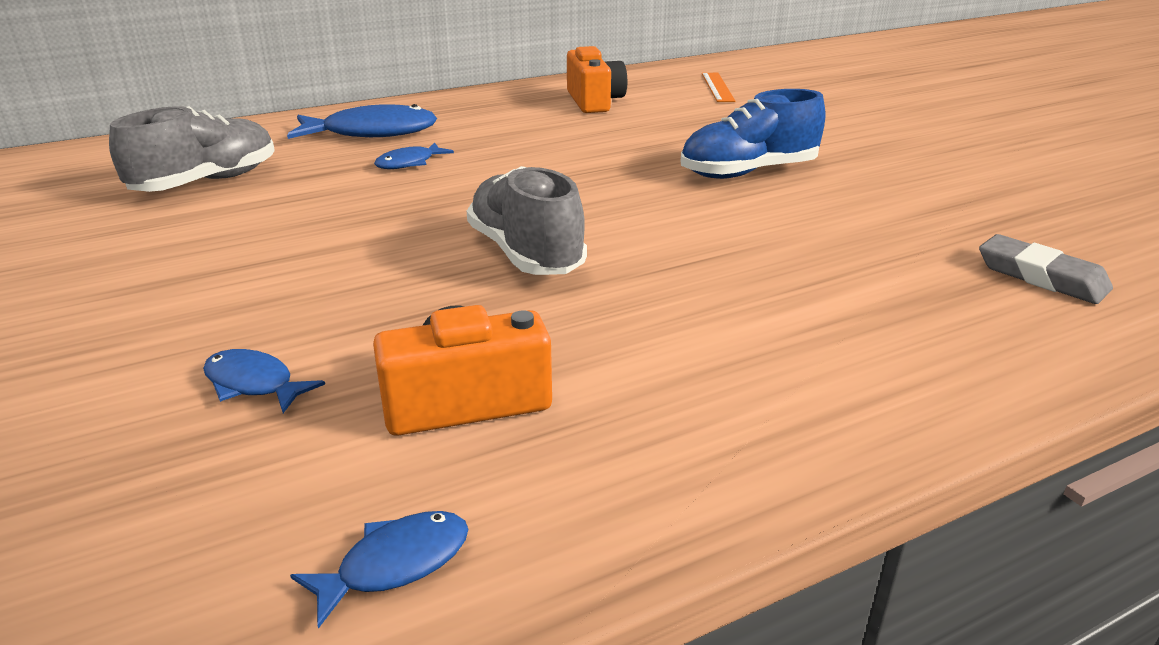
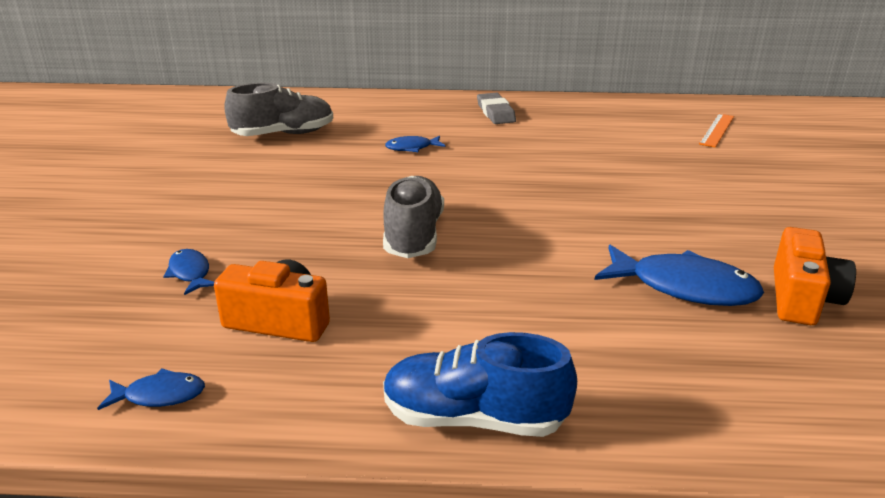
camera: 30 degrees right, 0 degrees up
blue fish [287,104,437,139] -> blue fish moved to [595,245,764,306]
orange camera [567,46,627,113] -> orange camera moved to [774,227,856,325]
blue shoe [681,89,825,179] -> blue shoe moved to [383,332,577,437]
grey eraser [979,234,1113,304] -> grey eraser moved to [477,93,516,124]

